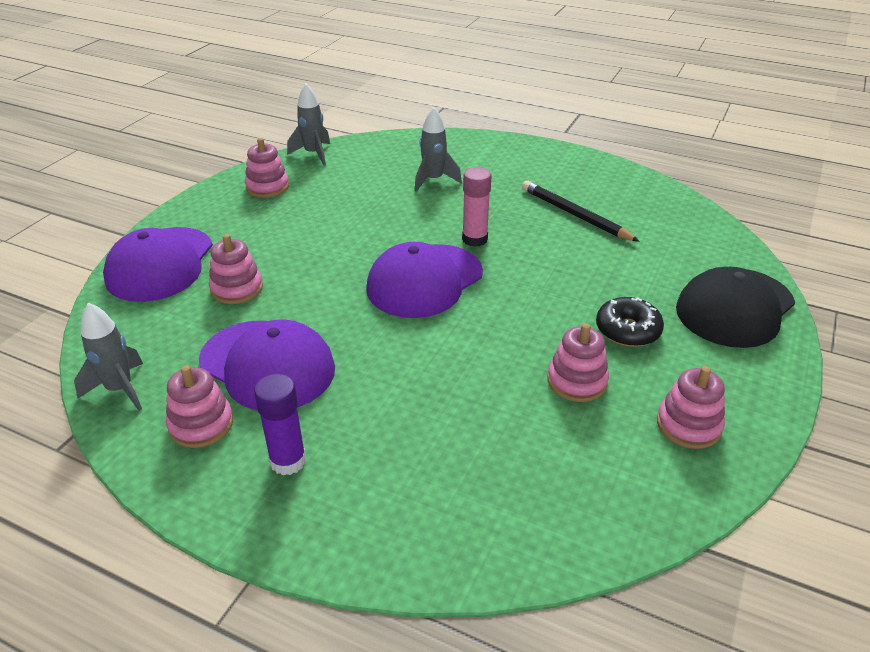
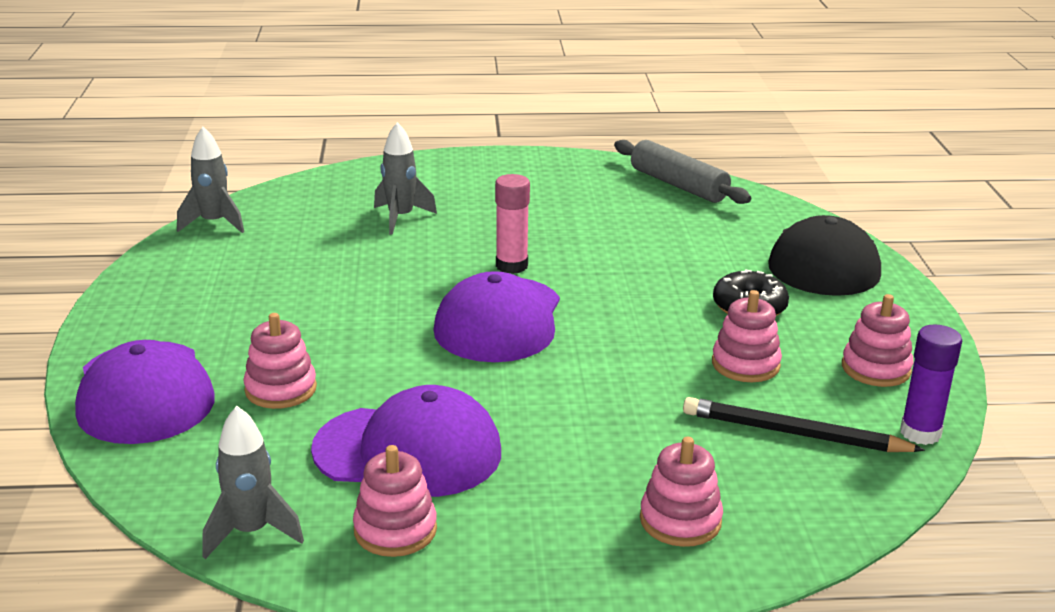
camera: 30 degrees left, 10 degrees down
pink stacking toy [245,138,289,198] -> pink stacking toy moved to [640,437,723,547]
purple glue stick [254,374,306,475] -> purple glue stick moved to [900,325,962,445]
black pencil [522,181,640,242] -> black pencil moved to [683,397,925,452]
none -> grey rolling pin [614,140,751,204]

